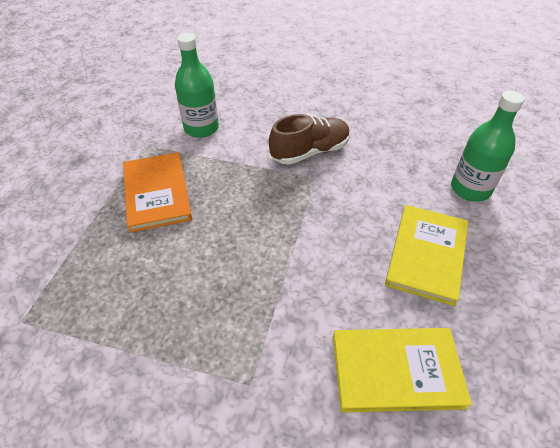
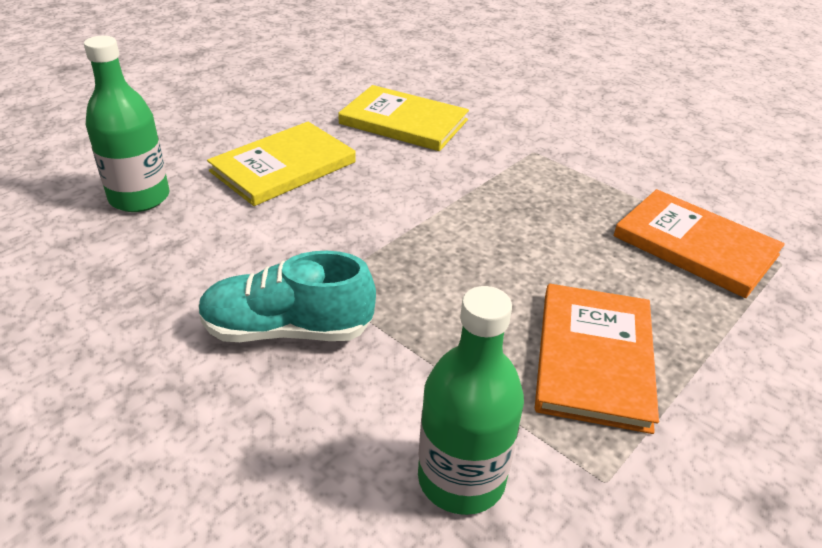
camera: 155 degrees left, 10 degrees down
brown shoe [269,114,350,165] -> turquoise shoe [198,251,376,342]
none -> orange book [614,189,785,298]

